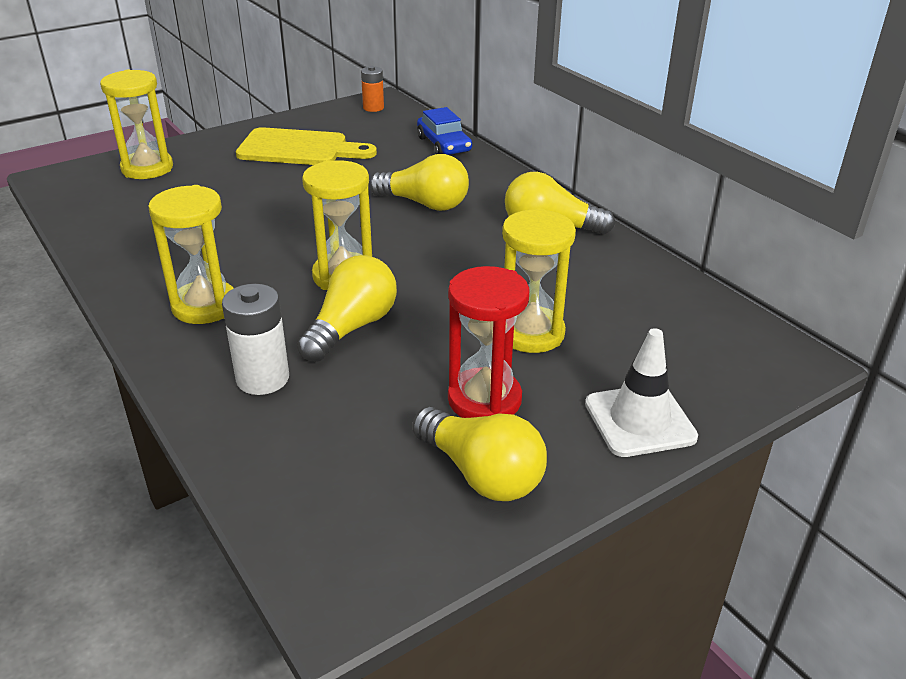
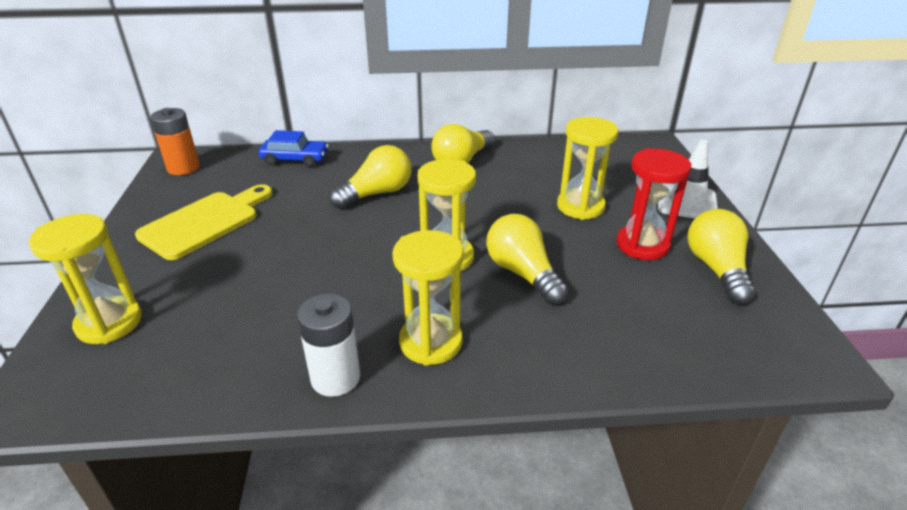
camera: 60 degrees left, 0 degrees up
white battery [222,284,289,395] -> white battery moved to [297,294,360,397]
orange battery [361,66,384,112] -> orange battery [150,108,200,175], size x1.52
yellow light bulb [412,407,547,501] -> yellow light bulb turned 75 degrees counterclockwise [687,209,755,304]

